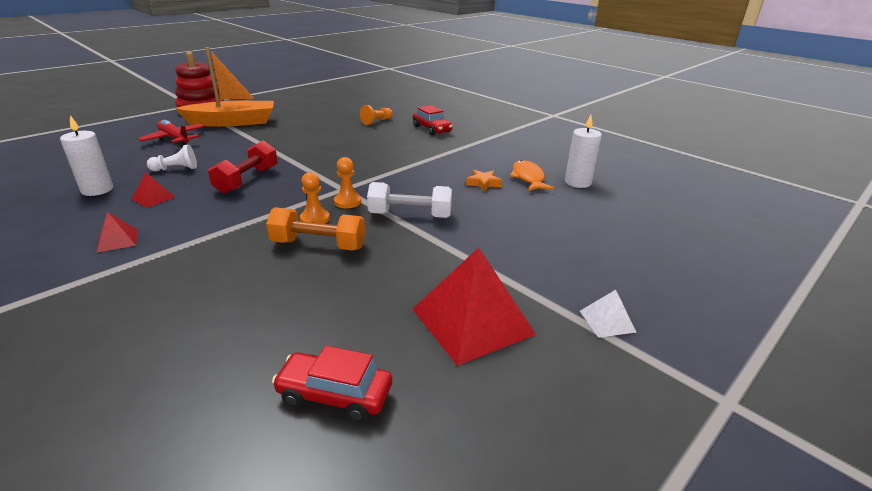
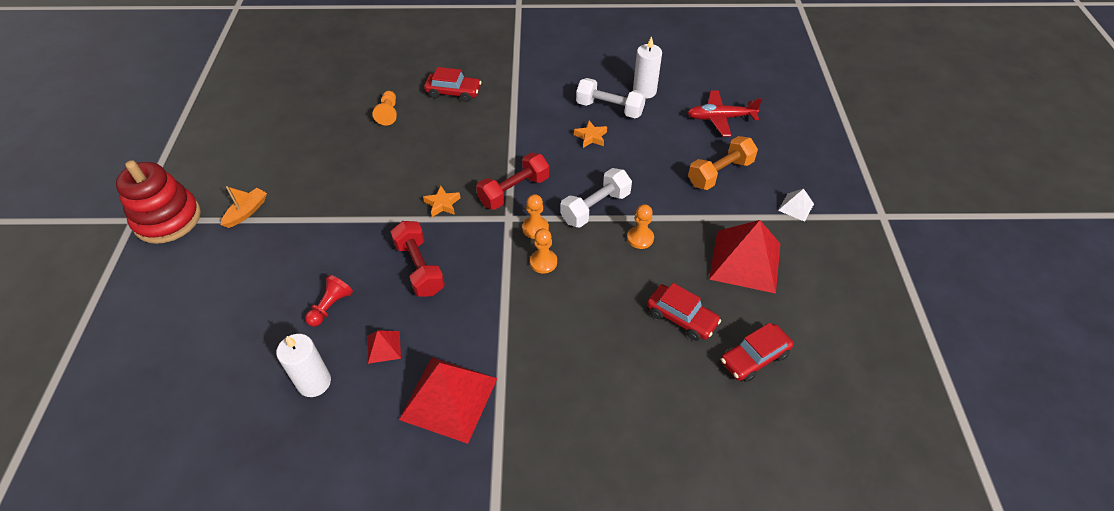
camera: 45 degrees left, 20 degrees up
red pyramid [97,212,137,252] -> red pyramid [399,357,498,444], size x2.18
red plane [138,120,205,145] -> red plane moved to [687,90,762,137]
white pawn [147,144,197,171] -> red pawn [305,275,353,327]
orange boat [176,47,274,127] -> orange boat [221,186,267,228], size x0.44
orange dumbbell [266,207,365,250] -> orange dumbbell moved to [688,136,758,190]
orange fish [510,160,554,191] -> white dumbbell [576,78,646,118]
none -> orange star [423,186,460,217]
none -> red dumbbell [476,153,549,210]
none -> orange pawn [627,204,654,249]
none -> red car [647,283,721,341]

